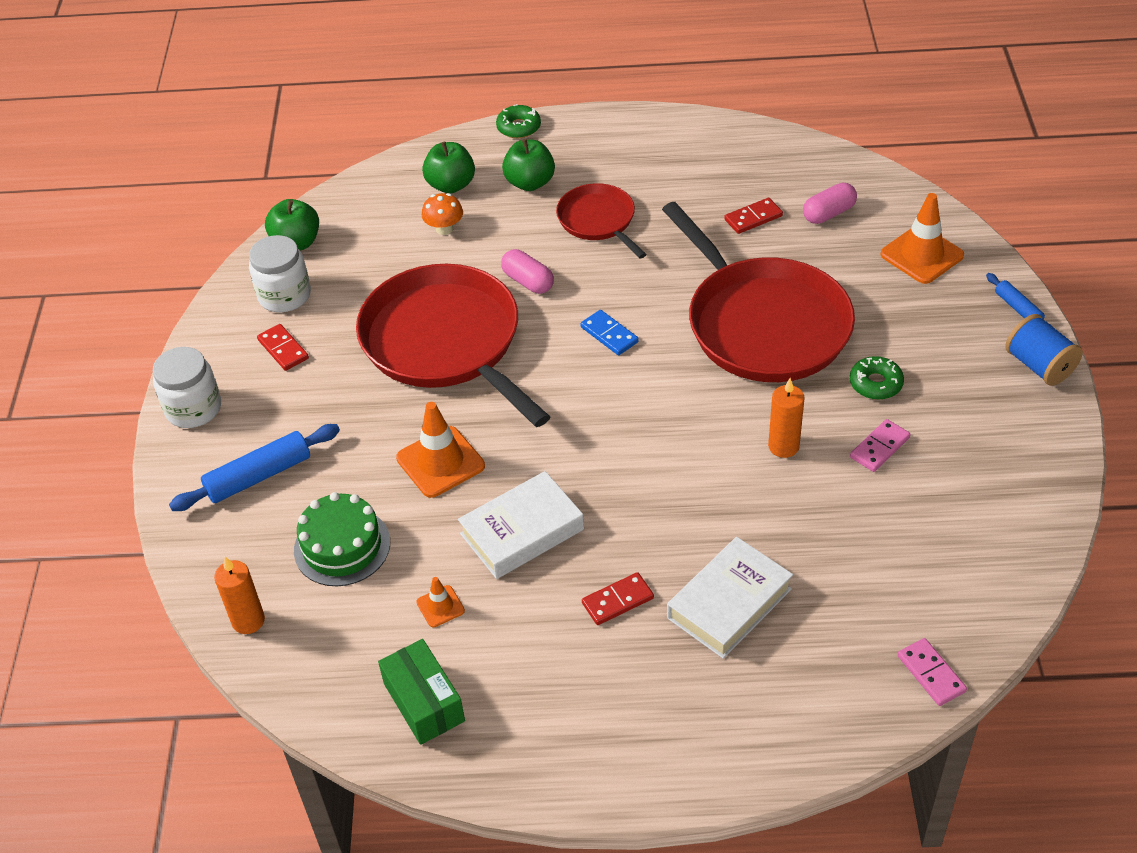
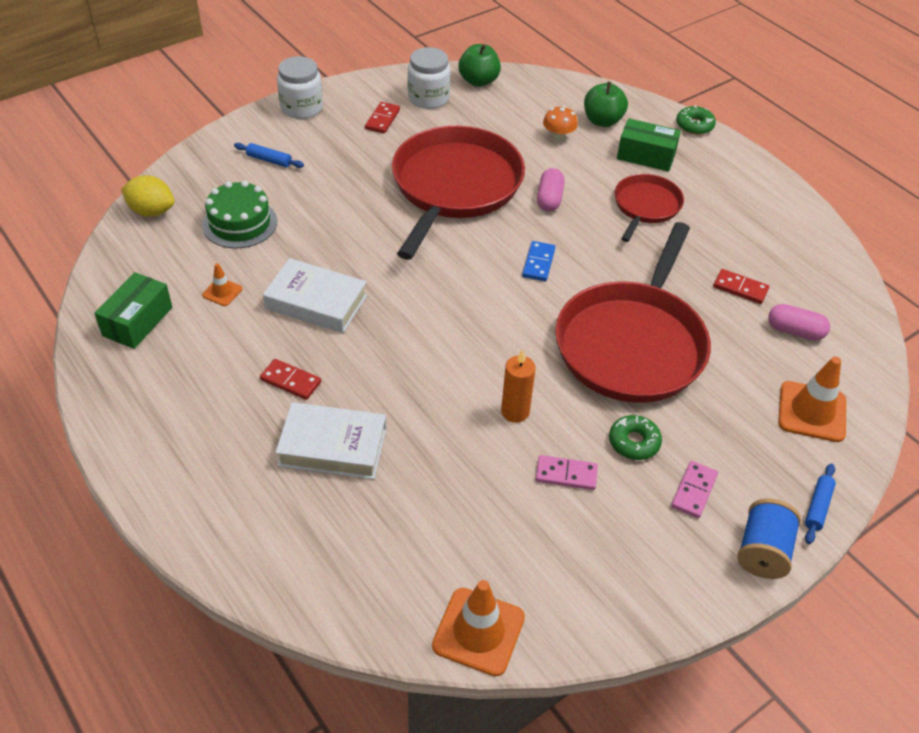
camera: 50 degrees right, 0 degrees up
blue rolling pin [169,424,340,511] -> blue rolling pin [234,143,304,168], size x0.57
orange candle [214,557,265,634] -> yellow lemon [121,175,175,217]
orange traffic cone [396,402,485,498] -> orange traffic cone moved to [432,580,525,676]
green apple [502,139,555,191] -> green box [617,118,681,172]
pink domino [898,638,967,706] -> pink domino moved to [671,461,718,518]

